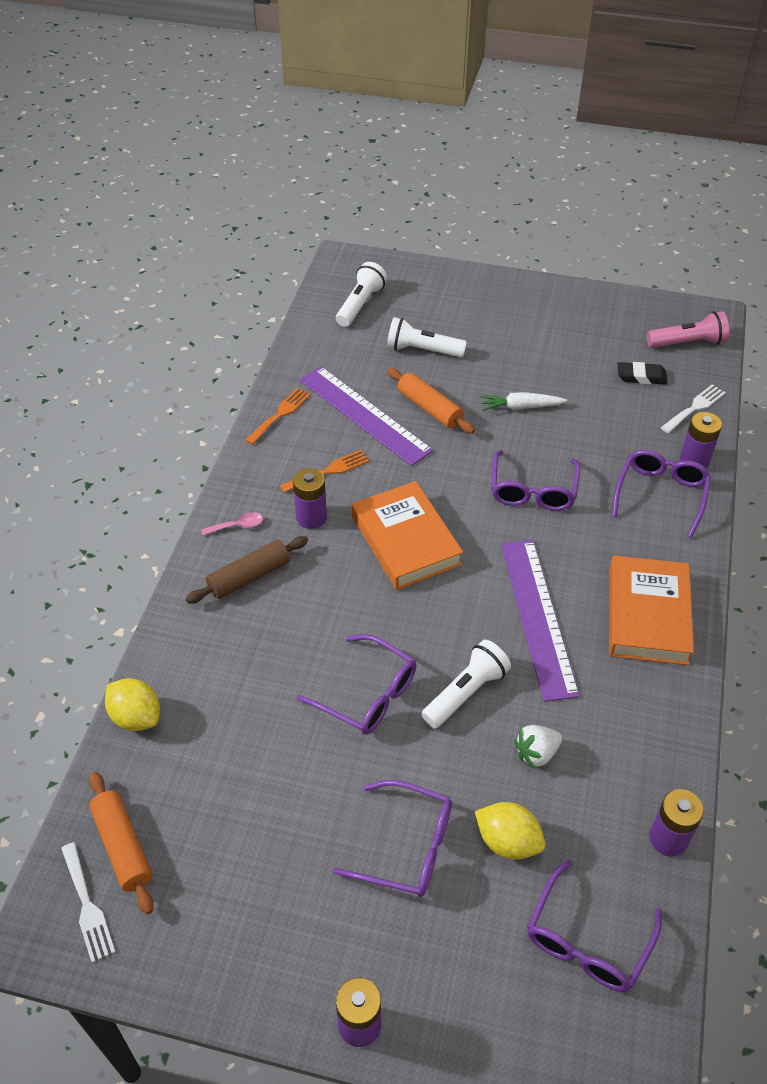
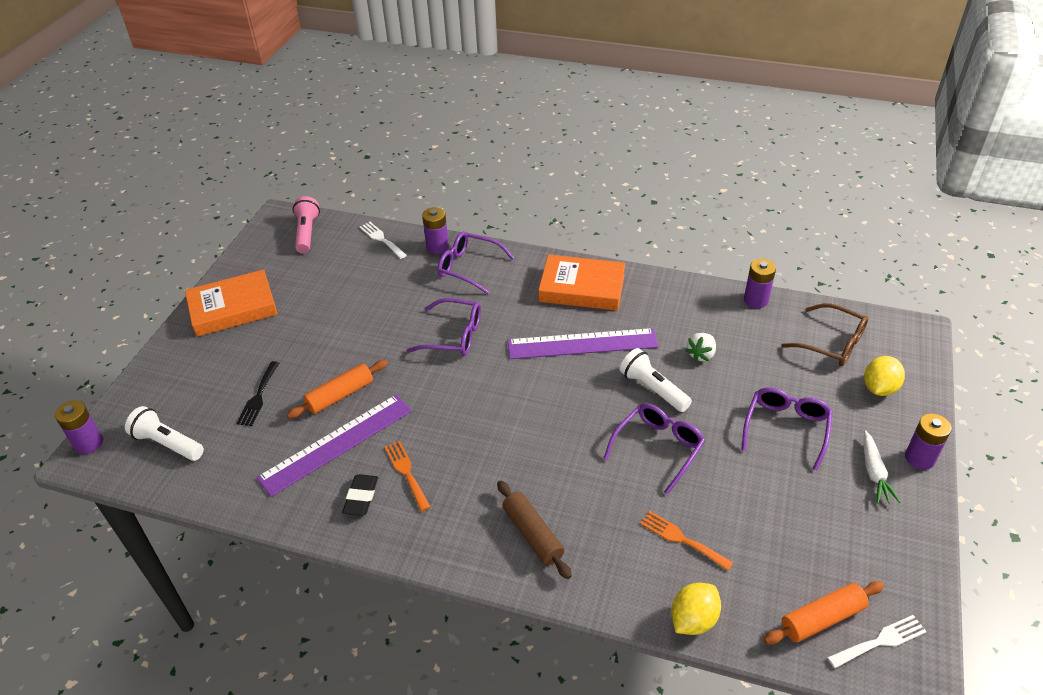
camera: 85 degrees left, 5 degrees down
pink spoon [201,512,263,535] -> none
orange fork [245,388,311,445] -> orange fork moved to [640,511,733,571]
purple battery [293,468,327,529] -> purple battery moved to [55,400,103,454]
orange book [352,481,463,590] -> orange book moved to [185,269,278,337]
white flashlight [387,317,467,358] -> black fork [236,361,279,426]
yellow lemon [475,802,545,860] -> yellow lemon moved to [864,356,905,396]
white carrot [480,392,567,411] -> white carrot moved to [864,430,901,504]
white strawberry [514,725,562,769] -> white strawberry turned 60 degrees clockwise [685,333,716,362]
purple glasses [527,860,662,992] -> brown glasses [781,303,868,366]
black eraser [617,362,668,385] -> black eraser moved to [342,474,378,516]

